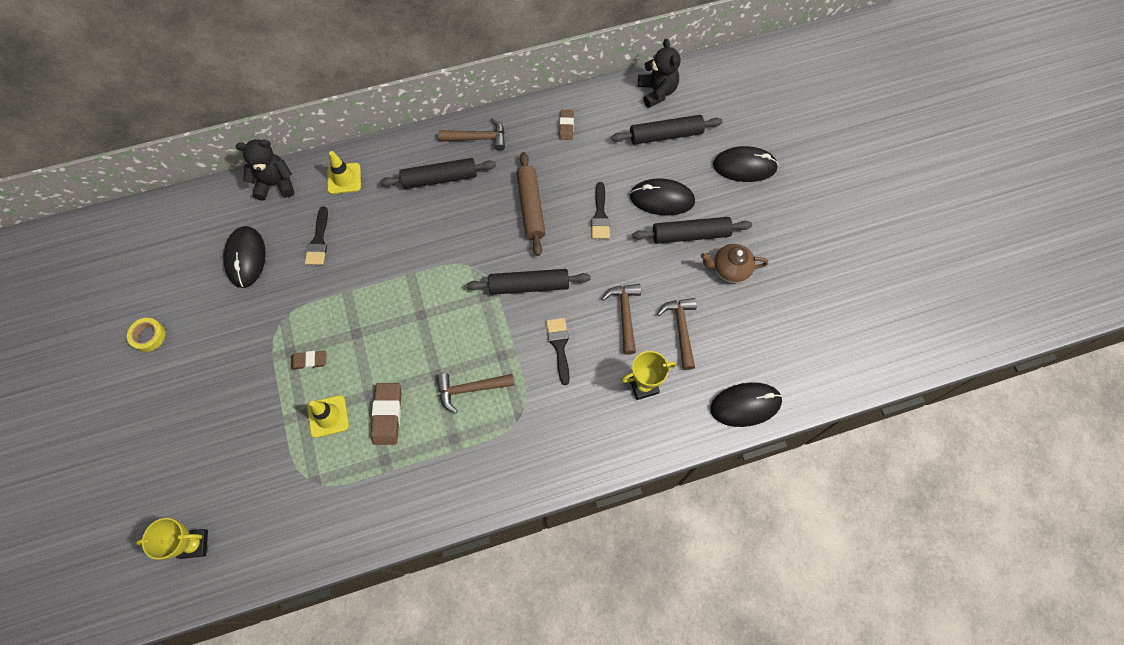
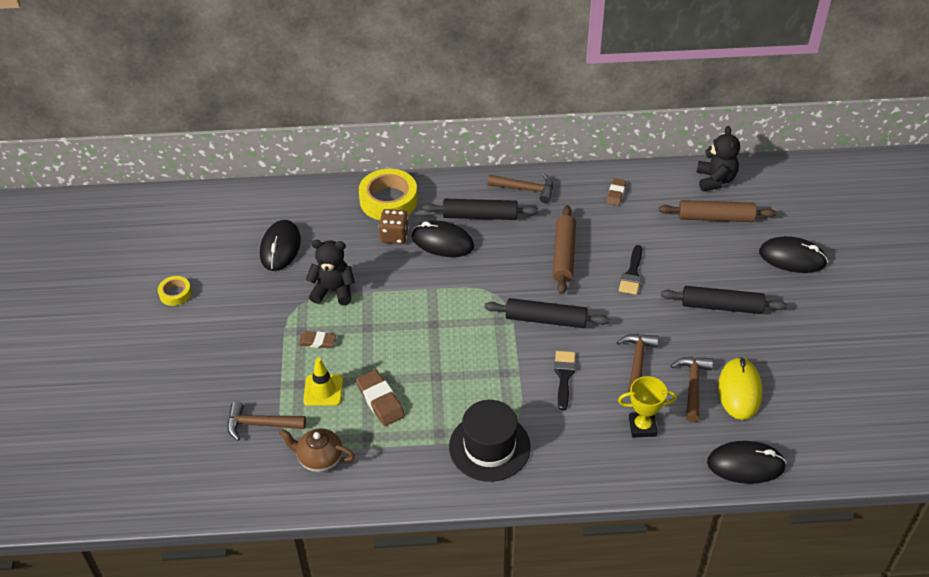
camera: 15 degrees right, 20 degrees down
yellow trophy [136,518,208,560] -> none
black teddy bear [236,139,294,201] -> black teddy bear moved to [306,240,355,306]
black brush [305,206,328,265] -> none
yellow traffic cone [327,151,361,194] -> yellow tape [359,169,418,220]
brown eraser [371,383,402,445] -> brown eraser turned 45 degrees counterclockwise [356,369,405,426]
brown hammer [437,373,515,413] -> brown hammer moved to [227,401,306,441]
black rolling pin [611,115,723,145] -> brown rolling pin [659,200,776,222]
black mouse [630,178,695,216] -> black mouse moved to [411,220,474,257]
brown teapot [701,244,768,284] -> brown teapot moved to [279,428,355,472]
none -> brown dice [379,209,409,244]
none -> black hat [449,400,531,482]
none -> yellow mouse [718,357,763,420]

